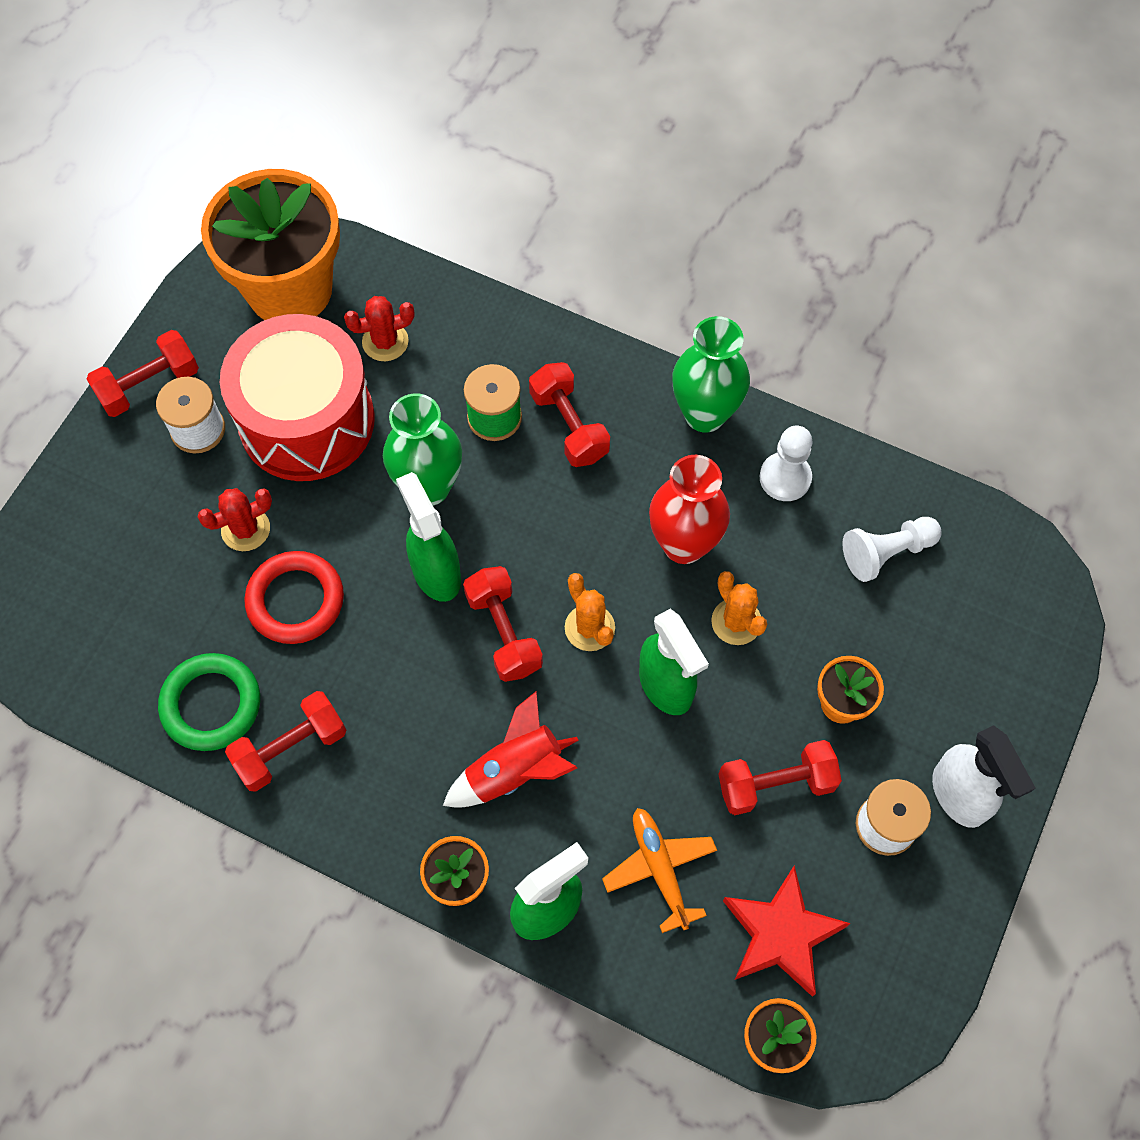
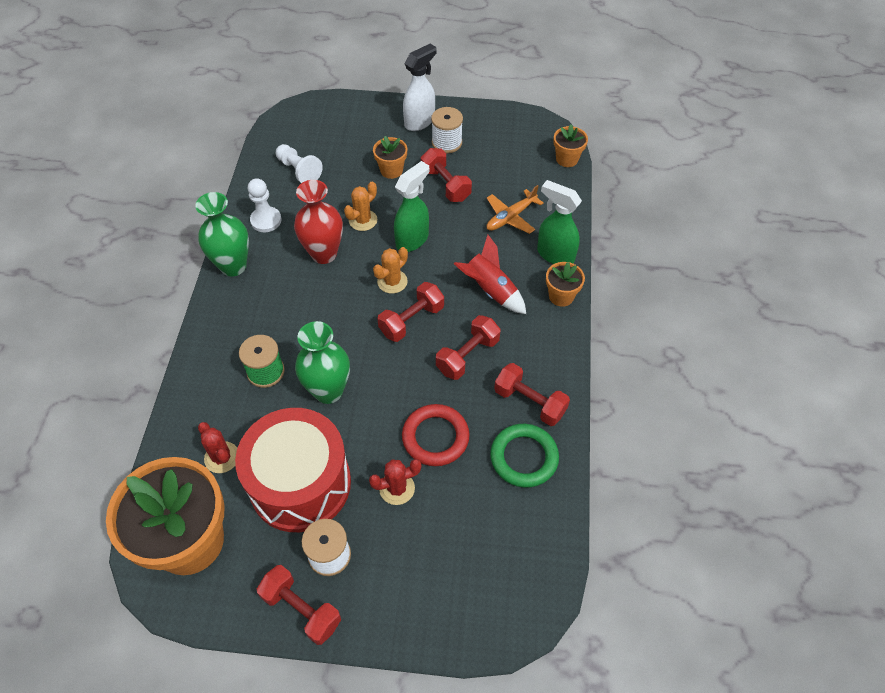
camera: 110 degrees left, 10 degrees down
red cactus [198,488,272,551] -> red cactus turned 60 degrees counterclockwise [369,459,421,505]
green spray bottle [396,472,461,602] -> none
red dumbbell [529,362,610,467] -> red dumbbell moved to [436,315,501,380]
red star [723,865,851,997] -> none

